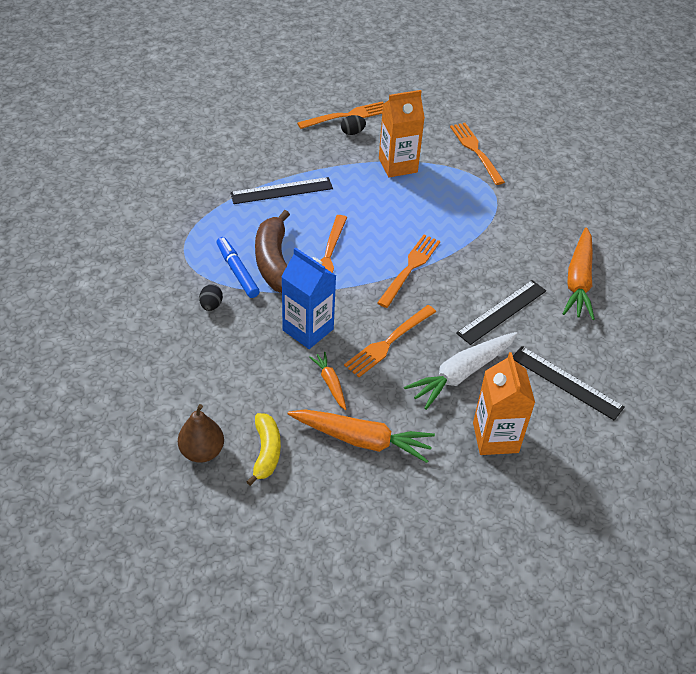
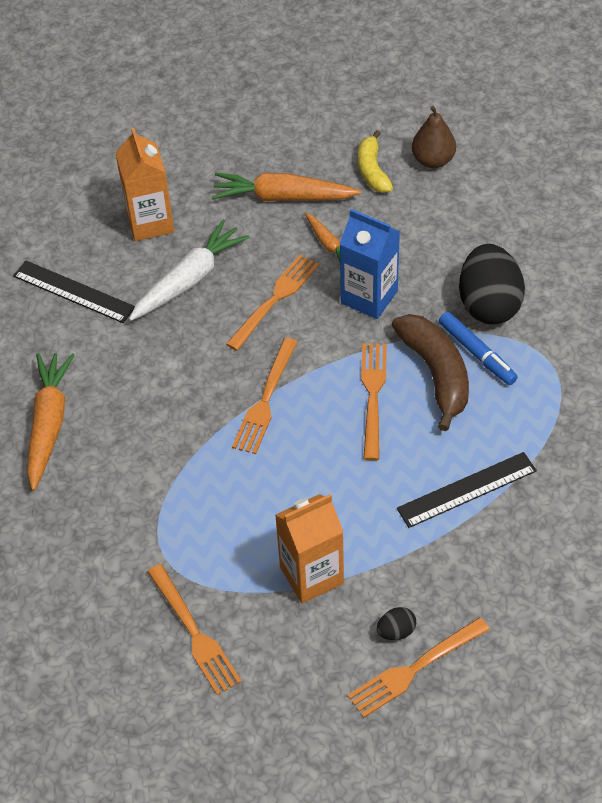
camera: 175 degrees right, 5 degrees up
black egg [199,284,223,311] -> black egg [459,244,525,324], size x2.37
black ruler [456,280,546,345] -> none

